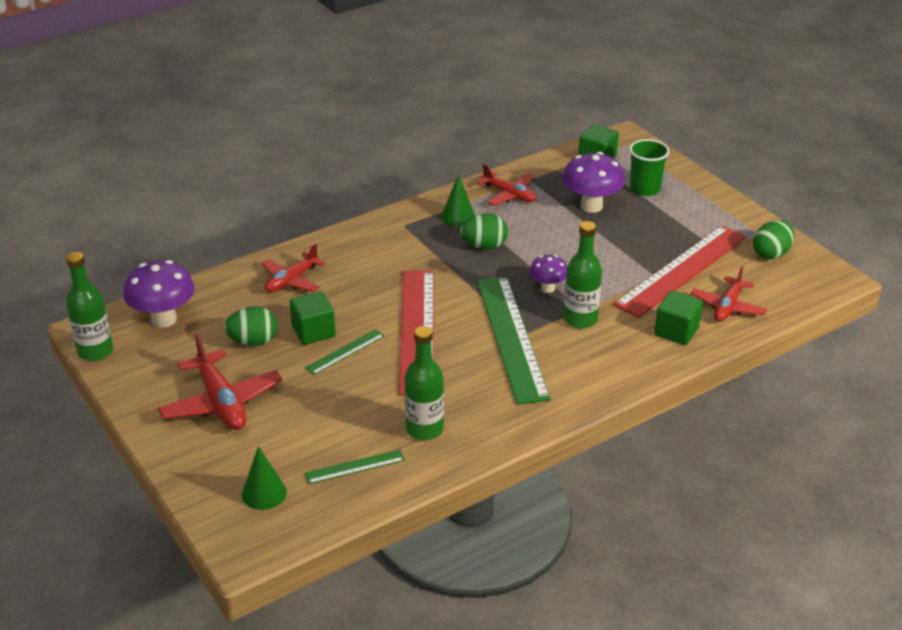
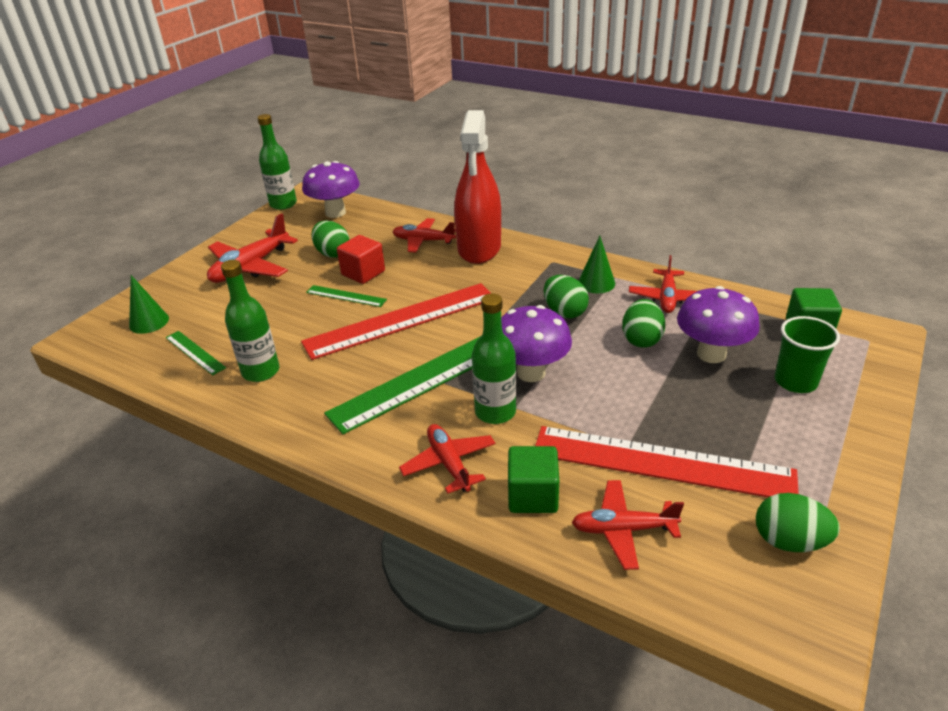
camera: 65 degrees right, 0 degrees up
green cube [289,291,336,345] -> red cube [337,235,385,284]
purple mushroom [529,255,567,293] -> purple mushroom [501,305,572,382], size x1.71
none -> red plane [399,424,495,494]
none -> red spray bottle [454,110,501,264]
none -> green egg [622,299,665,348]

